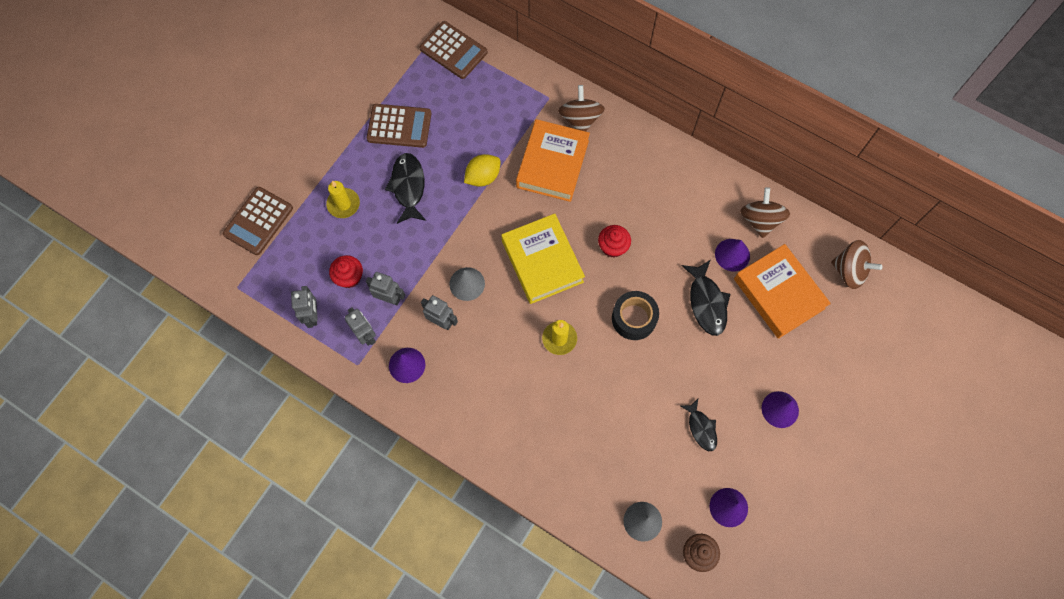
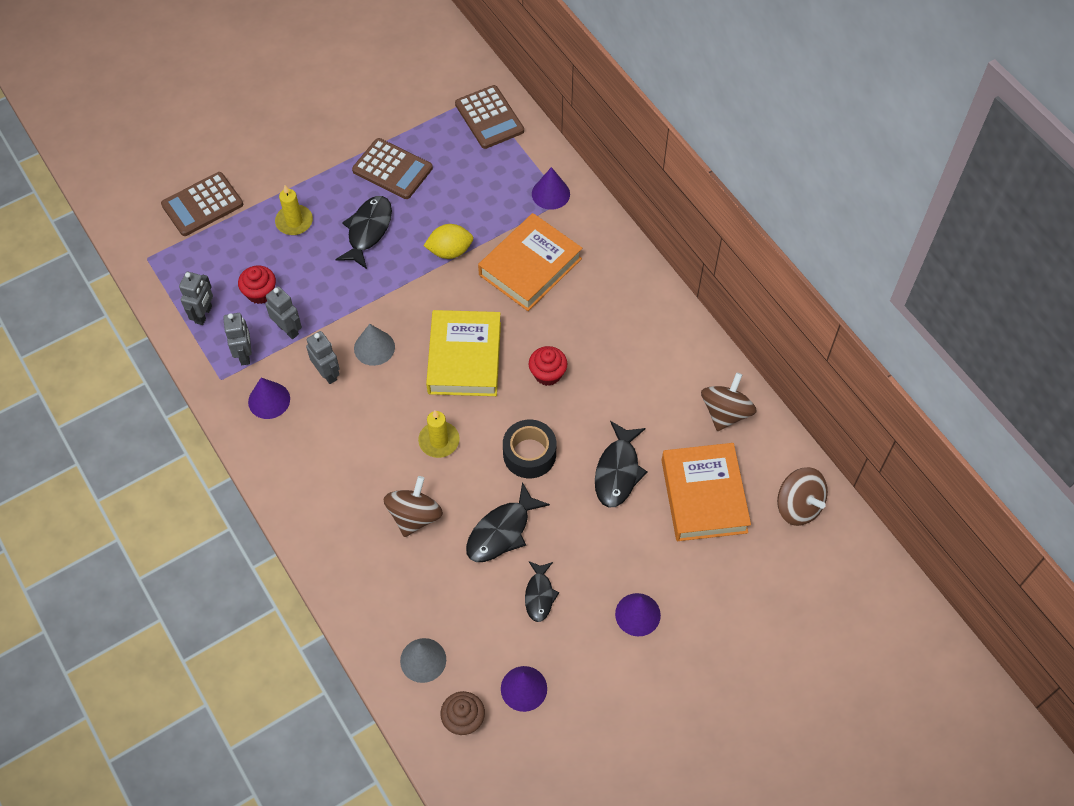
camera: 25 degrees right, 10 degrees down
brown spinning top [558,85,605,132] -> brown spinning top moved to [384,476,443,537]
purple cone [715,239,750,271] -> purple cone moved to [532,167,570,210]
none -> black fish [466,482,550,562]

